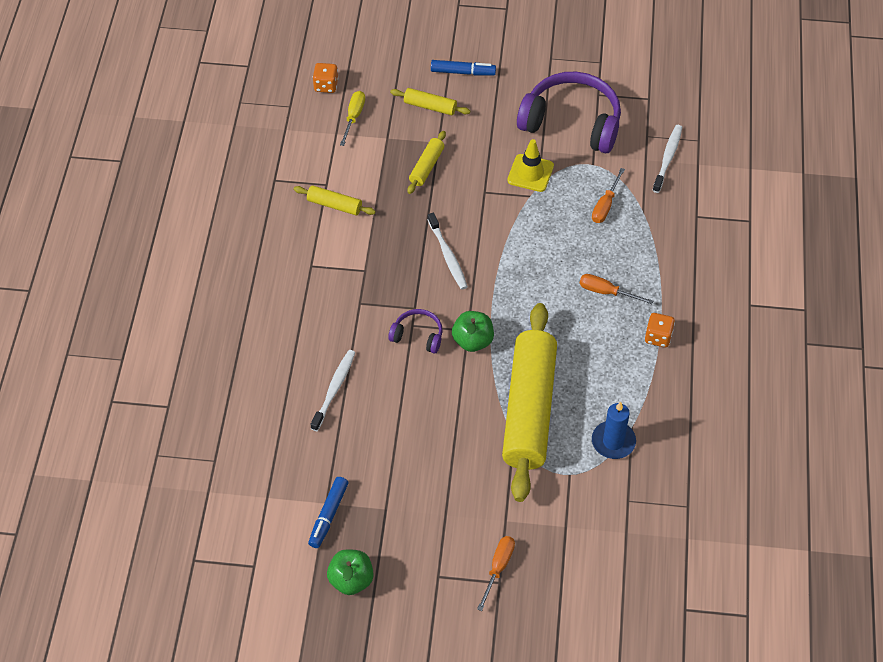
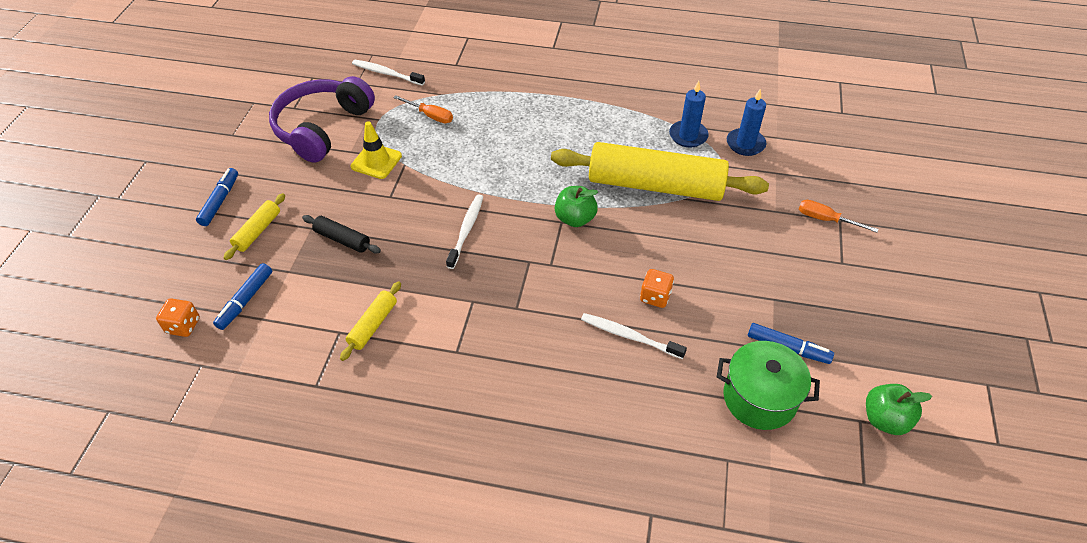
camera: 85 degrees left, 5 degrees down
green apple [327,549,374,595] -> green apple moved to [866,384,932,435]
yellow screwdriver [340,91,365,146] -> blue marker [213,263,272,330]
purple headphones [388,309,443,354] -> none
yellow rolling pin [408,131,446,194] -> black rolling pin [302,215,381,253]
white toothbrush [428,213,468,290] -> white toothbrush turned 60 degrees counterclockwise [446,194,483,269]
orange screwdriver [580,274,653,304] -> none
orange dice [645,313,675,347] -> orange dice moved to [640,269,674,308]
none -> green pot [717,341,820,430]
none -> blue candle [727,89,766,156]

